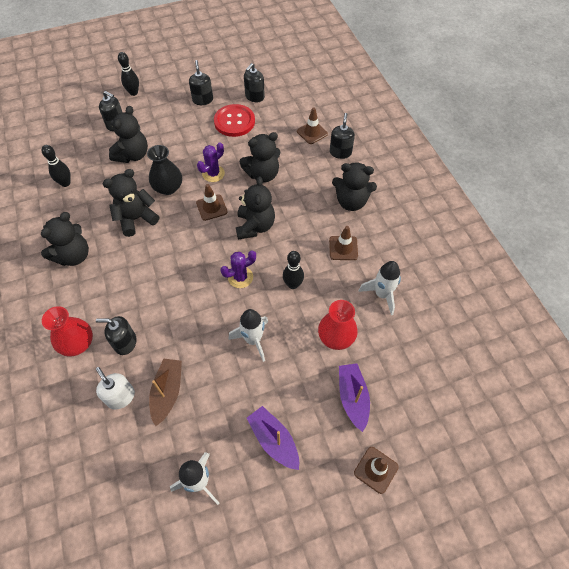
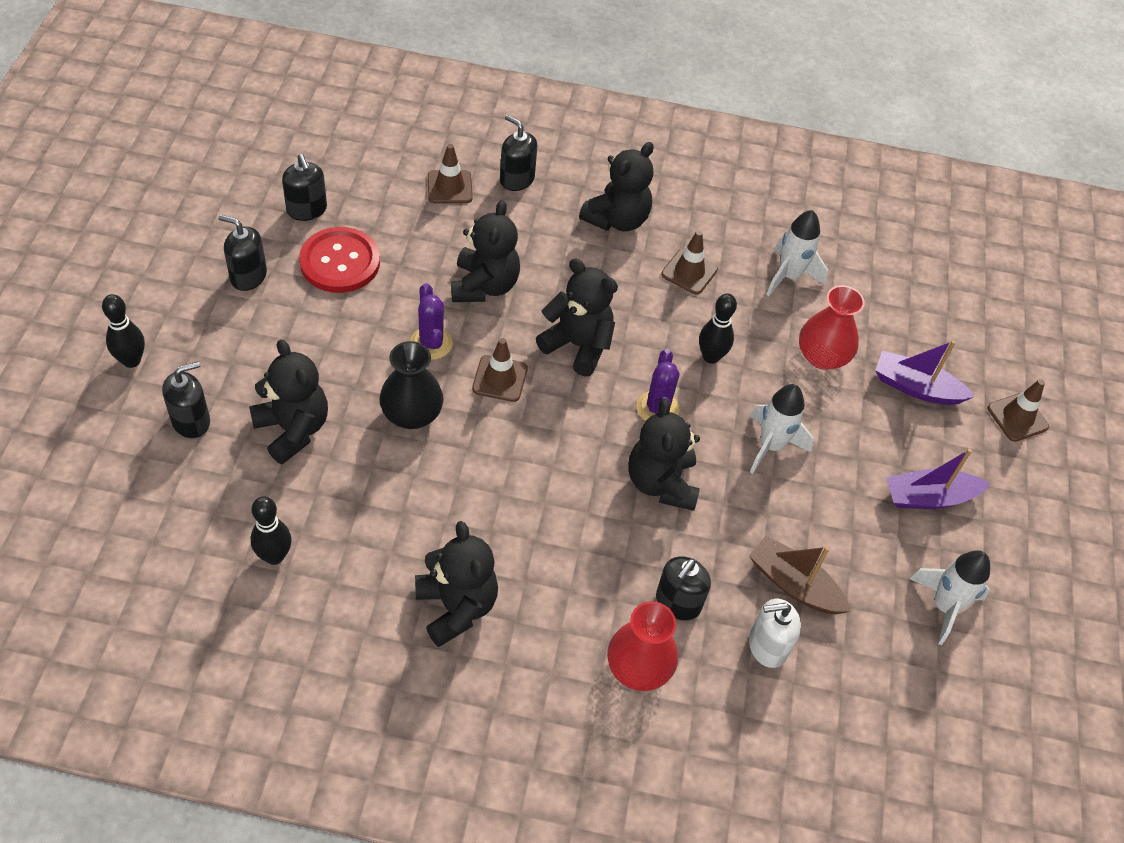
camera: 65 degrees left, 5 degrees down
black teddy bear [103,169,159,237] -> black teddy bear moved to [628,398,700,511]

